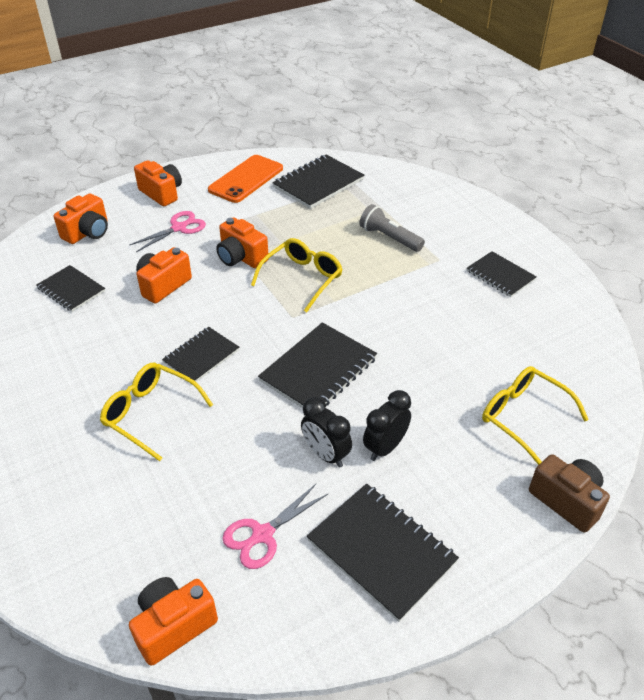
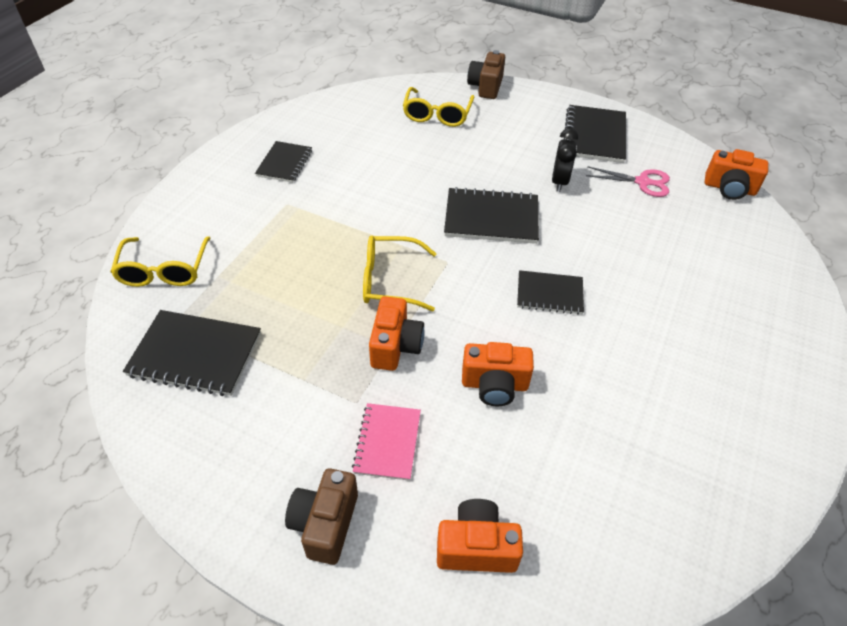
camera: 125 degrees left, 5 degrees up
black notebook [36,265,105,312] -> none
yellow glasses [100,363,213,461] -> yellow glasses moved to [110,236,211,287]
pink scissors [129,211,206,252] -> pink notebook [352,403,421,481]
orange camera [134,160,182,206] -> brown camera [285,468,358,565]
orange phone [208,155,283,203] -> none
grey flashlight [360,204,425,252] -> none
black clock [363,390,411,461] -> none

